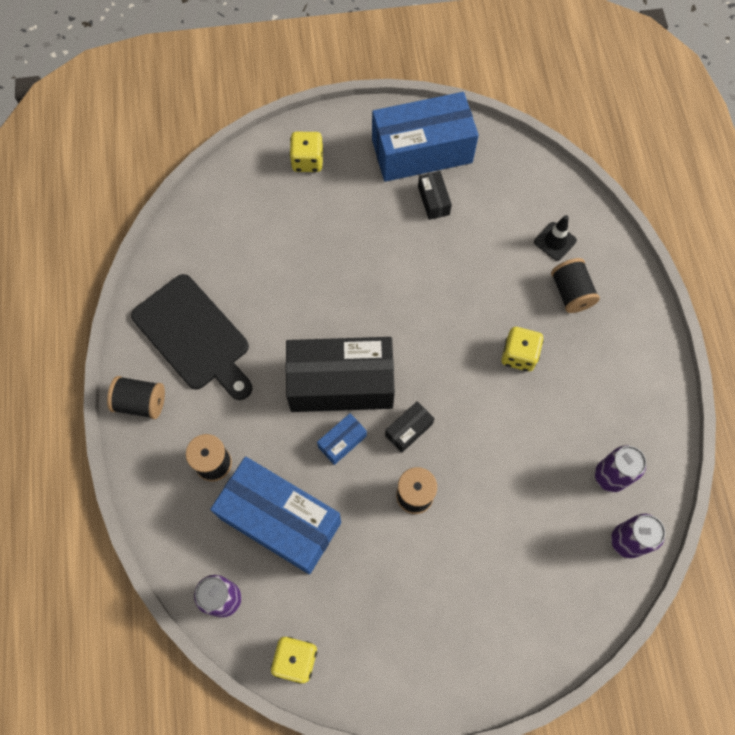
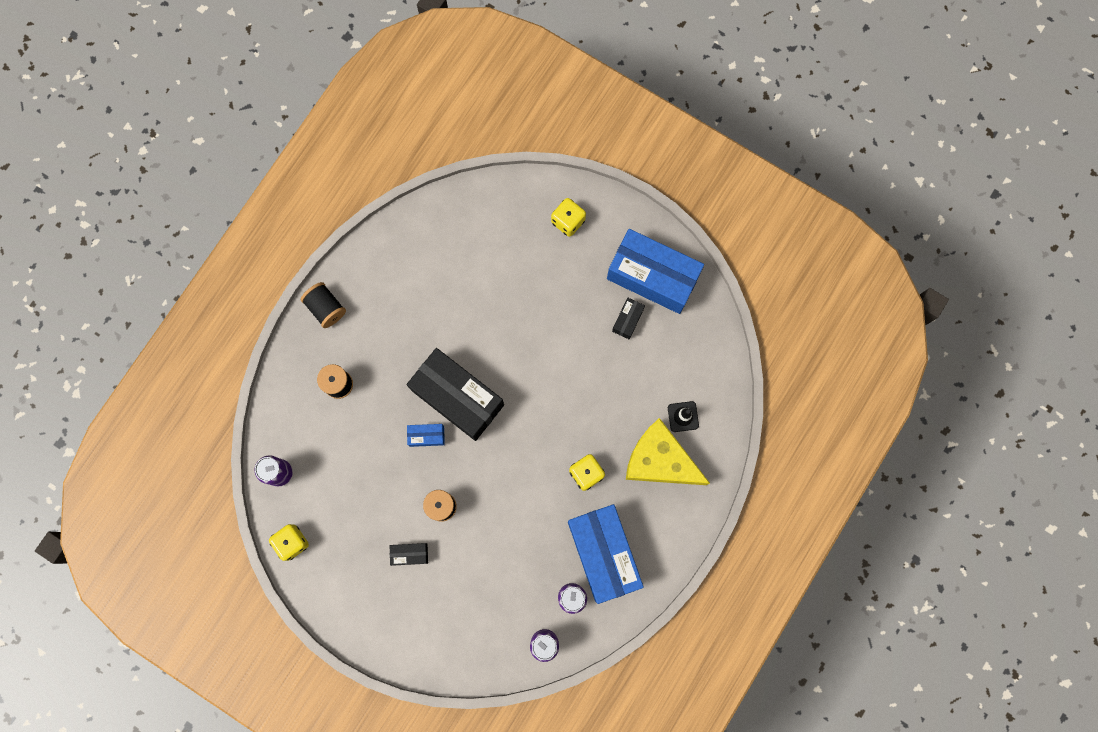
camera: 40 degrees right, 10 degrees up
black cutting board [131,274,252,400] -> none
blue box [210,457,341,574] -> blue box moved to [568,504,644,604]
black box [385,401,434,453] -> black box moved to [390,543,428,566]
black spool [551,258,600,313] -> yellow cheese [626,418,710,485]

